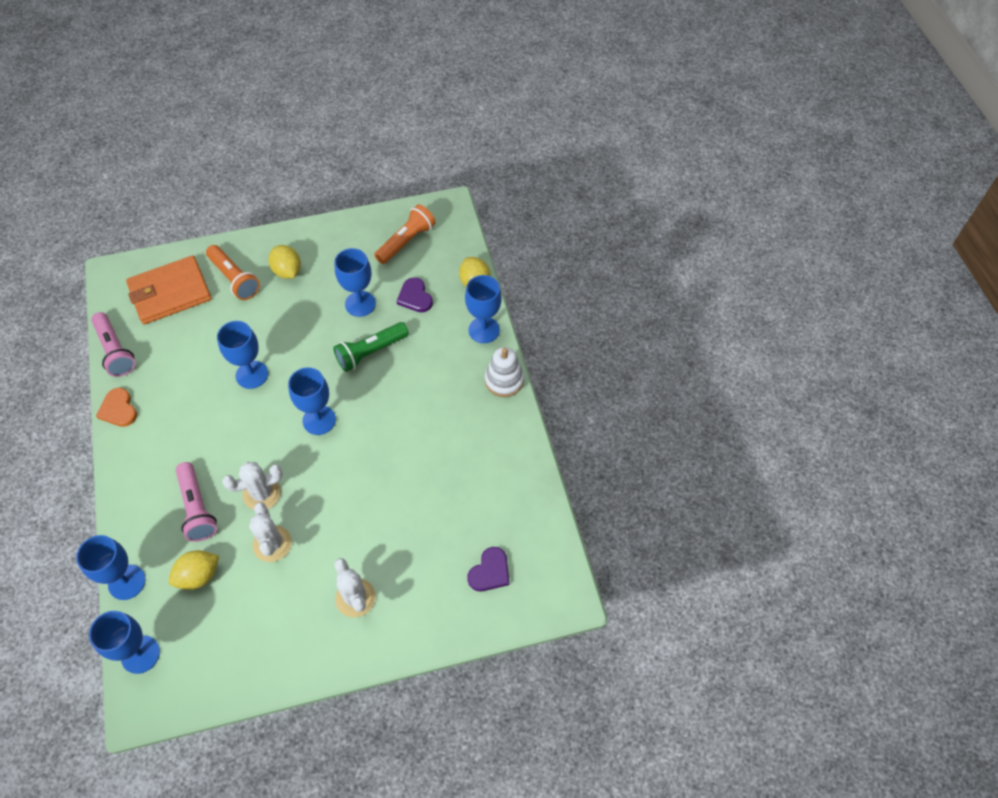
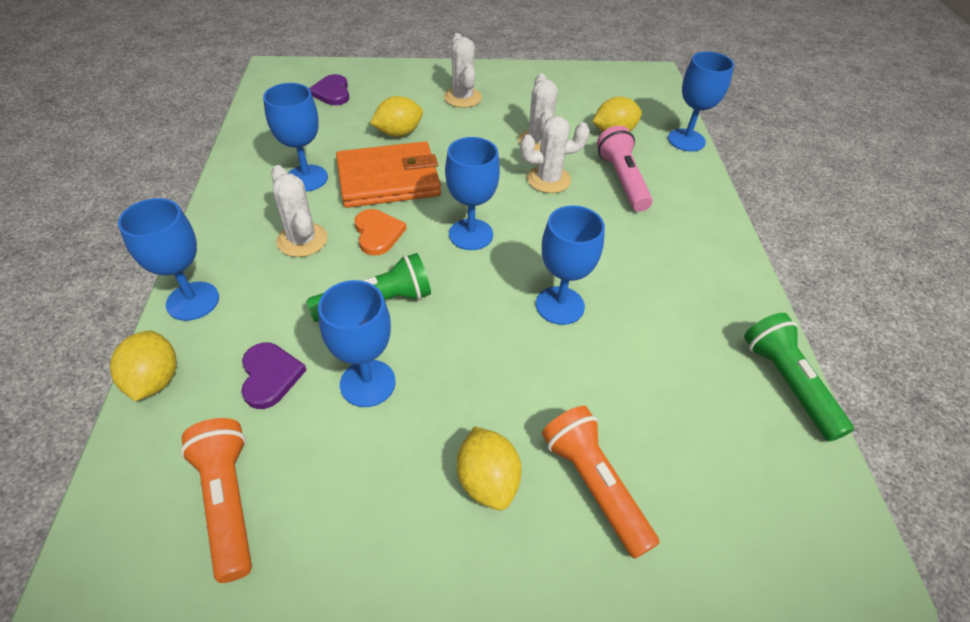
camera: 170 degrees left, 10 degrees down
blue goblet [89,611,160,674] -> blue goblet moved to [263,83,328,191]
pink flashlight [91,312,136,377] -> green flashlight [744,313,854,442]
orange heart [96,388,137,427] -> orange heart moved to [354,209,407,256]
orange wallet [126,255,212,324] -> orange wallet moved to [336,141,441,208]
orange flashlight [374,204,436,264] -> orange flashlight turned 105 degrees clockwise [181,418,252,583]
purple heart [467,547,509,591] -> purple heart turned 60 degrees counterclockwise [309,74,349,105]
white stacking toy [485,347,524,397] -> none
none -> white cactus [271,165,327,257]
none -> yellow lemon [370,96,423,137]

